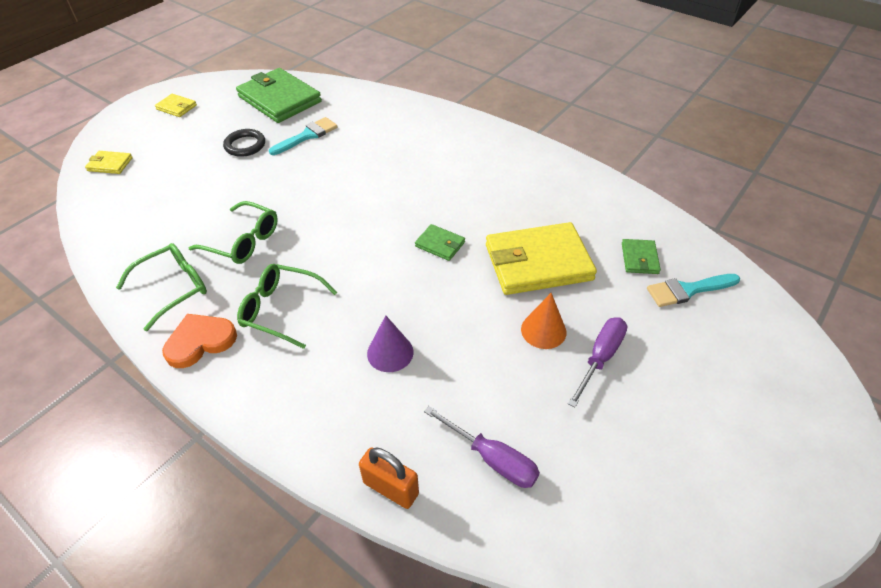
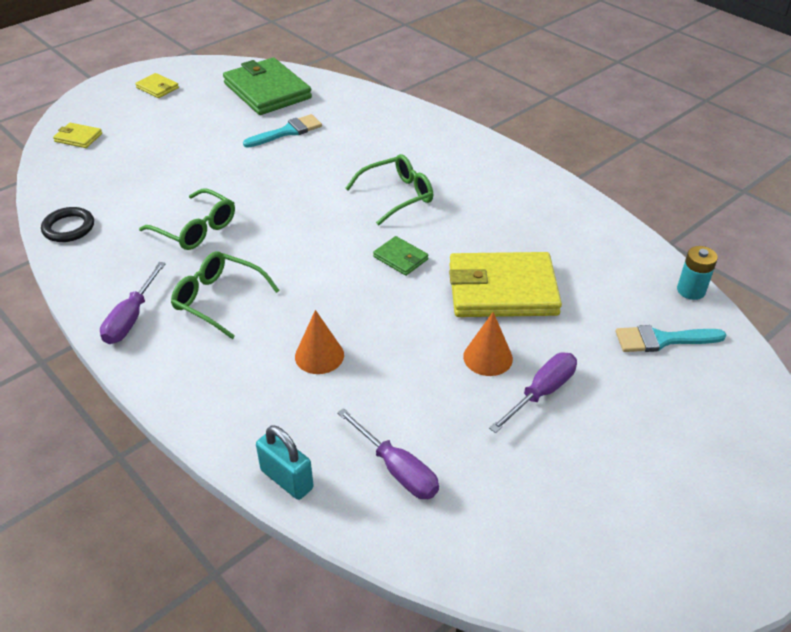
camera: 10 degrees right, 5 degrees down
green glasses [116,243,207,331] -> green glasses moved to [345,154,433,225]
orange heart [162,314,237,368] -> purple screwdriver [100,262,166,344]
black ring [223,129,265,157] -> black ring moved to [41,207,94,242]
orange padlock [359,447,419,509] -> turquoise padlock [256,426,314,500]
purple cone [367,315,413,372] -> orange cone [295,310,344,374]
green wallet [622,239,661,274] -> none
none -> turquoise battery [677,246,718,300]

